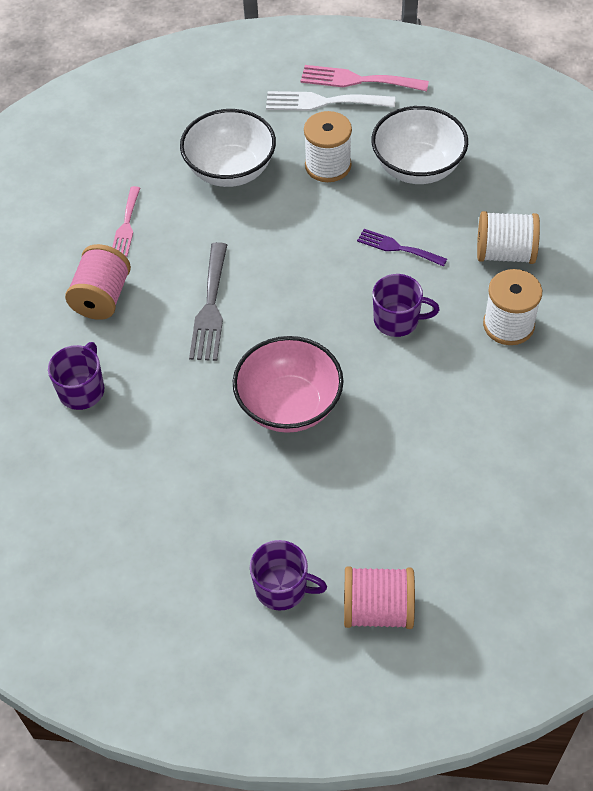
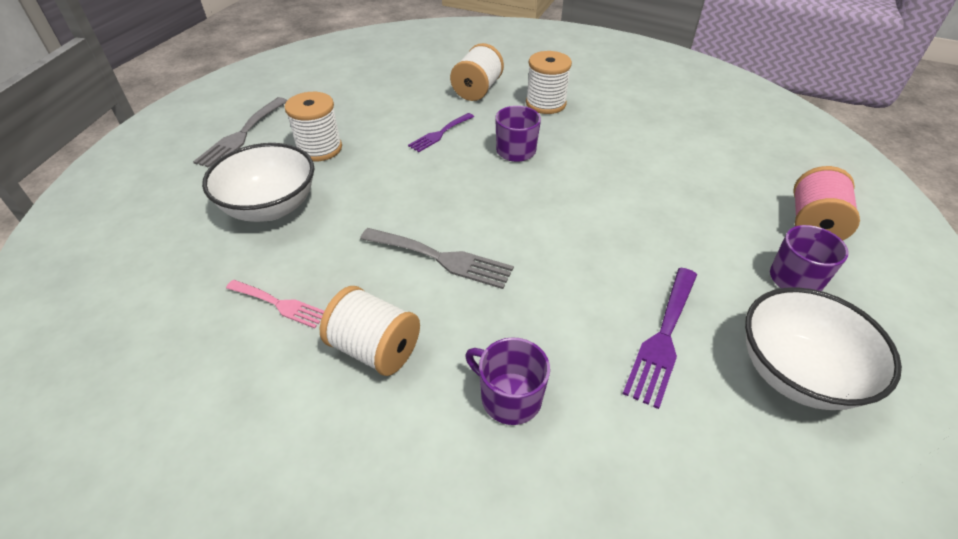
camera: 75 degrees left, 10 degrees down
pink spool [65,244,131,320] -> white spool [320,286,420,376]
pink bowl [233,336,344,433] -> none
white fork [266,91,395,111] -> grey fork [193,97,288,168]
pink fork [301,65,429,91] -> none
white bowl [371,106,468,184] -> white bowl moved to [745,287,902,410]
none -> purple fork [623,268,697,409]

